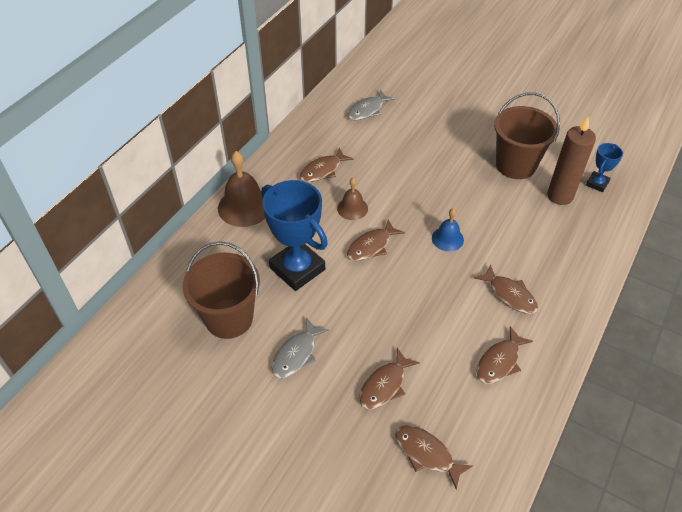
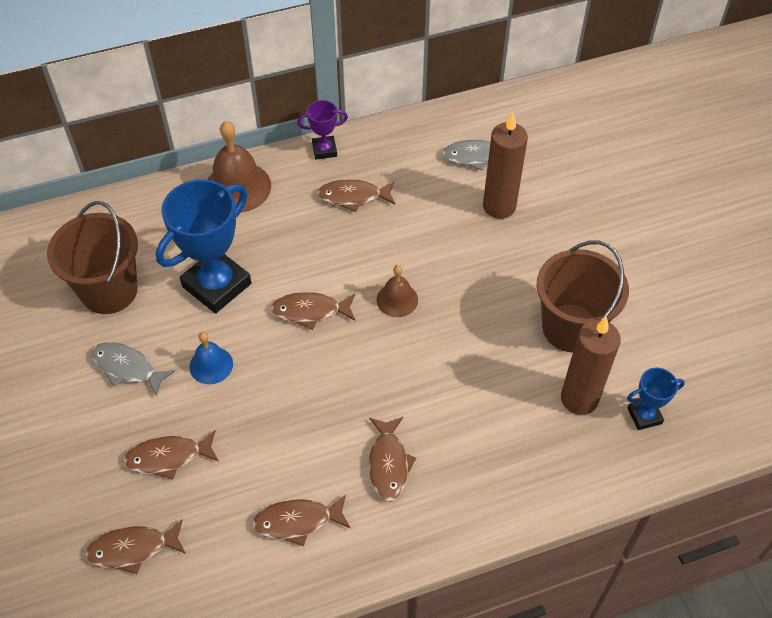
camera: 40 degrees right, 5 degrees up
blue trophy [261,180,328,291] -> blue trophy turned 45 degrees clockwise [156,179,251,313]
grey fish [272,319,329,378] -> grey fish turned 45 degrees clockwise [91,342,175,397]
brown bell [337,178,368,220] -> brown bell moved to [377,265,418,317]
brown fish [395,425,473,490] -> brown fish turned 90 degrees counterclockwise [85,520,186,574]
blue bell [432,208,464,251] -> blue bell moved to [189,332,233,384]
none -> purple trophy [297,100,348,160]
none -> brown candle [483,113,528,219]

